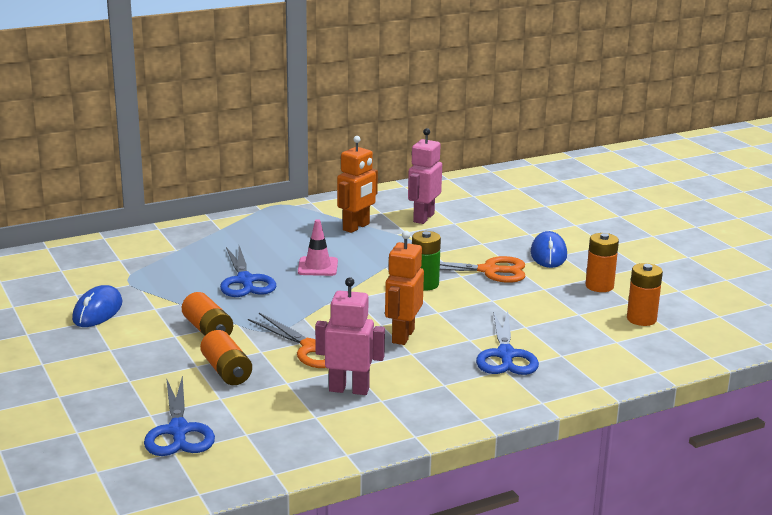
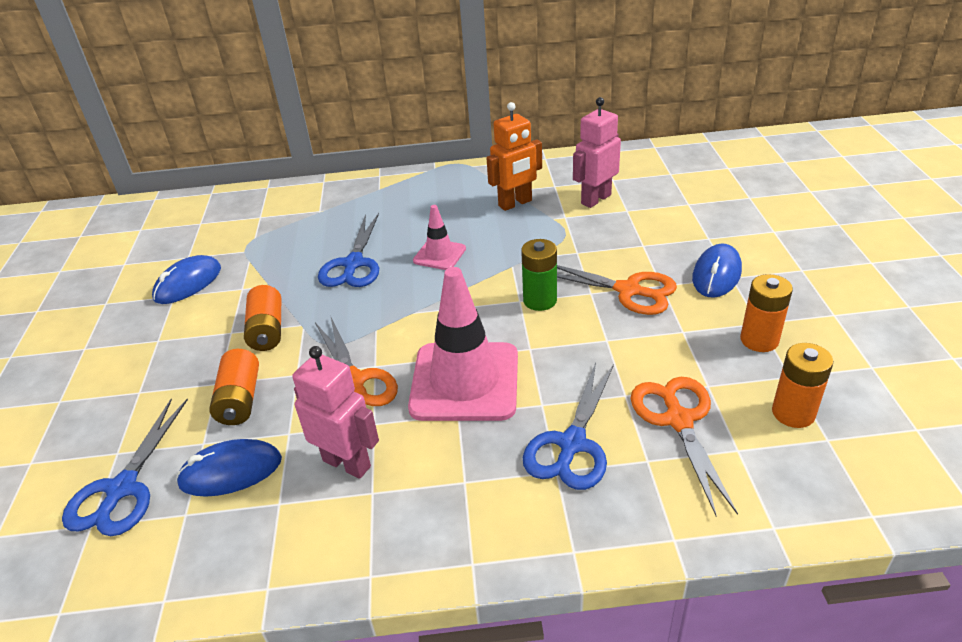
camera: 25 degrees right, 15 degrees up
orange robot [385,231,424,345] -> pink traffic cone [408,267,518,421]
none -> blue mouse [176,439,282,497]
none -> orange scissors [630,377,738,516]

